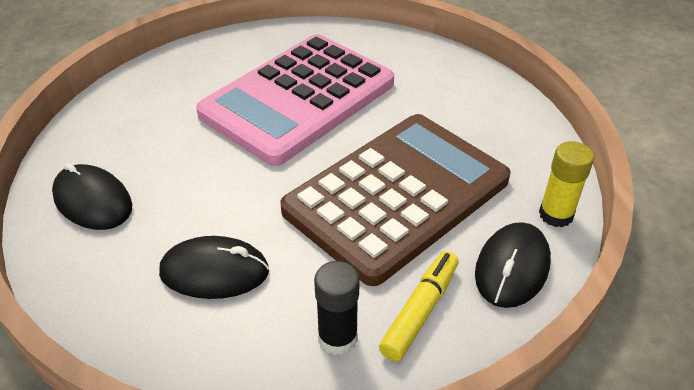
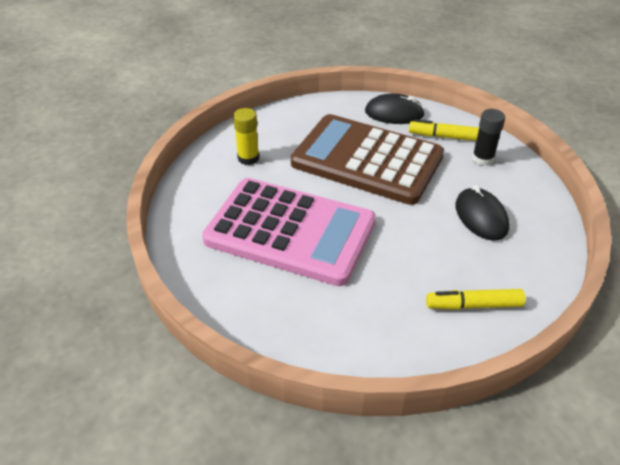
camera: 110 degrees left, 0 degrees up
black mouse [52,163,132,230] -> yellow marker [426,289,526,310]
yellow glue stick [539,141,594,227] -> yellow glue stick moved to [233,108,259,165]

